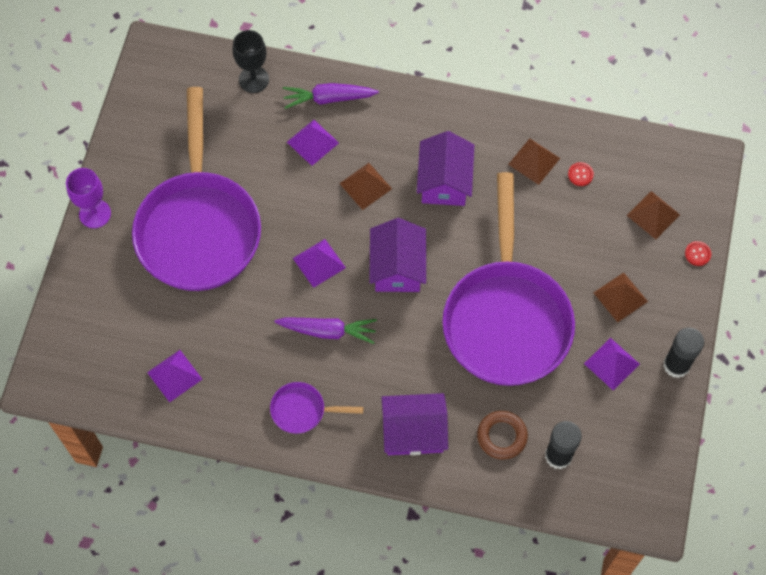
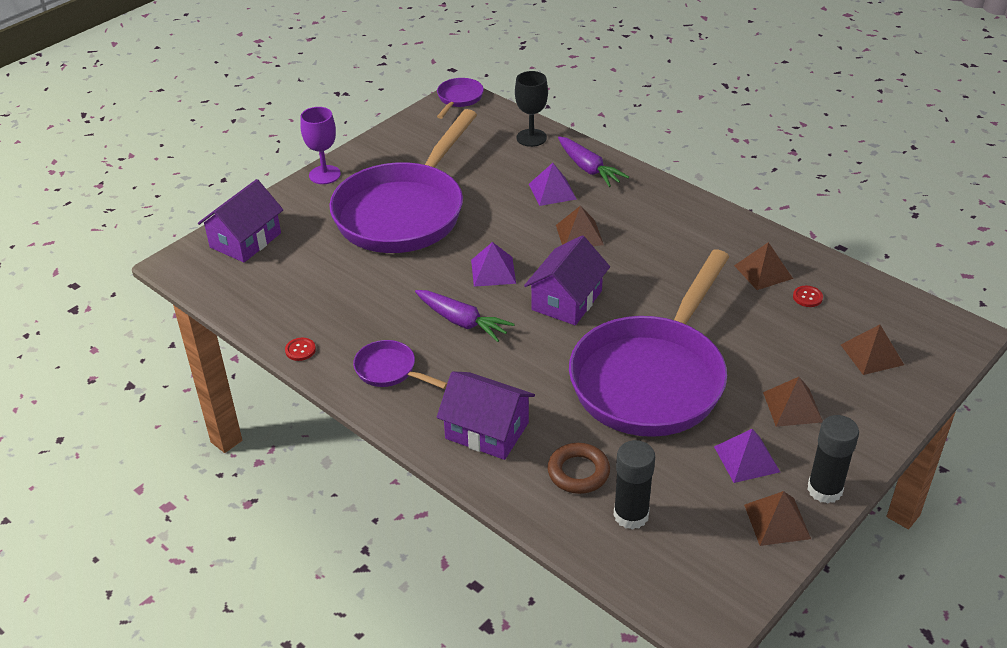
camera: 30 degrees right, 25 degrees down
purple pyramid [147,350,202,402] -> none
purple carrot [283,83,379,109] -> purple carrot turned 150 degrees counterclockwise [558,137,629,187]
purple house [417,131,475,206] -> purple house moved to [197,179,283,263]
red button [685,241,711,266] -> red button moved to [285,338,316,361]
none -> purple pan [437,78,484,119]
none -> brown pyramid [744,491,811,546]

